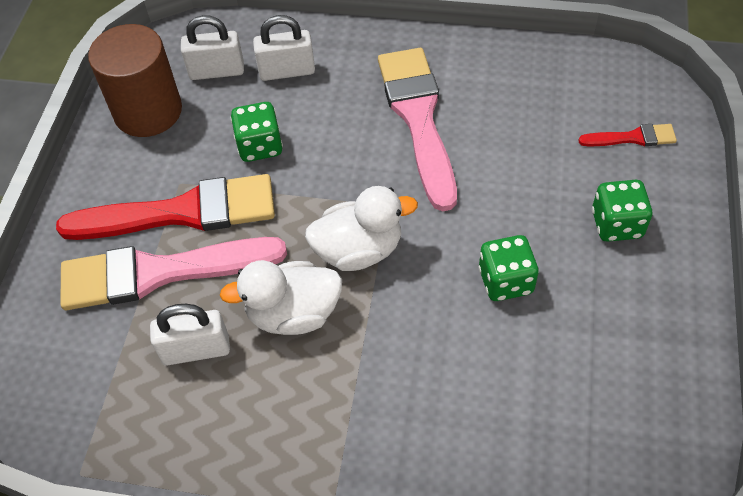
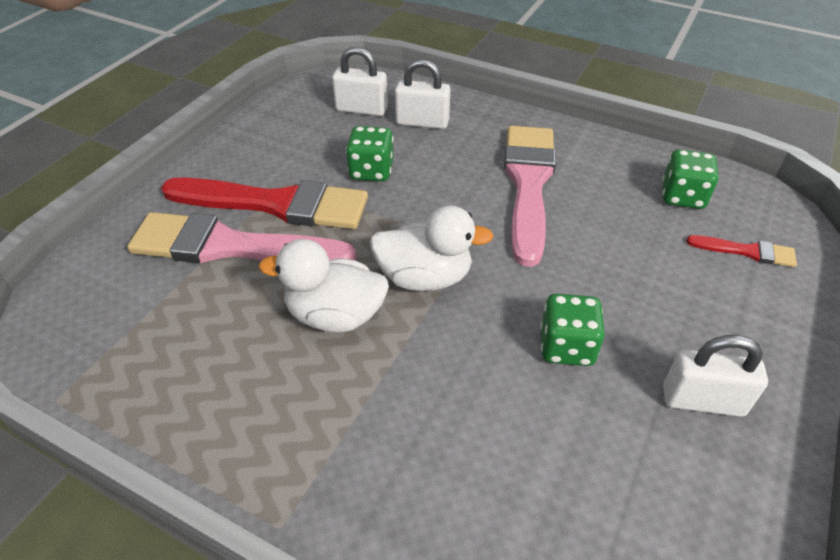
camera: 15 degrees right, 10 degrees down
brown cylinder [88,24,182,137] -> none
white padlock [150,304,230,365] -> white padlock moved to [663,335,768,417]
green dice [592,180,652,242] -> green dice moved to [662,149,719,209]

